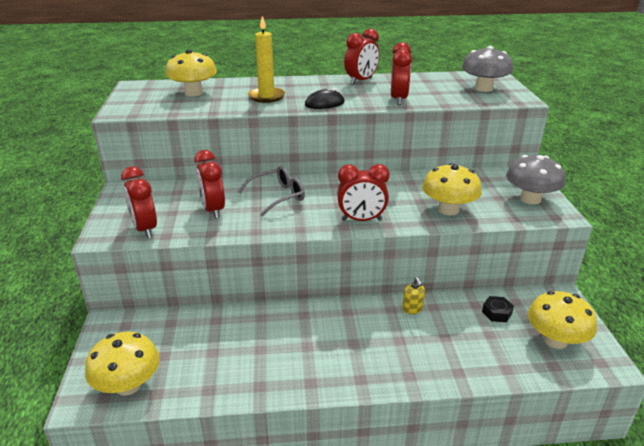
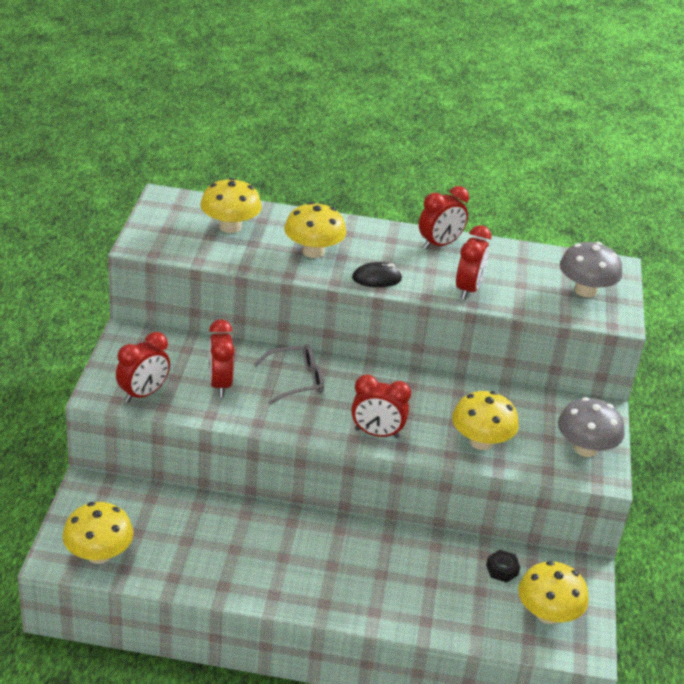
camera: 10 degrees right, 5 degrees up
red clock [121,166,157,238] -> red clock turned 120 degrees counterclockwise [116,332,170,403]
yellow candle [248,16,285,103] -> yellow mushroom [284,202,346,258]
yellow soap dispenser [402,277,425,314] -> none

